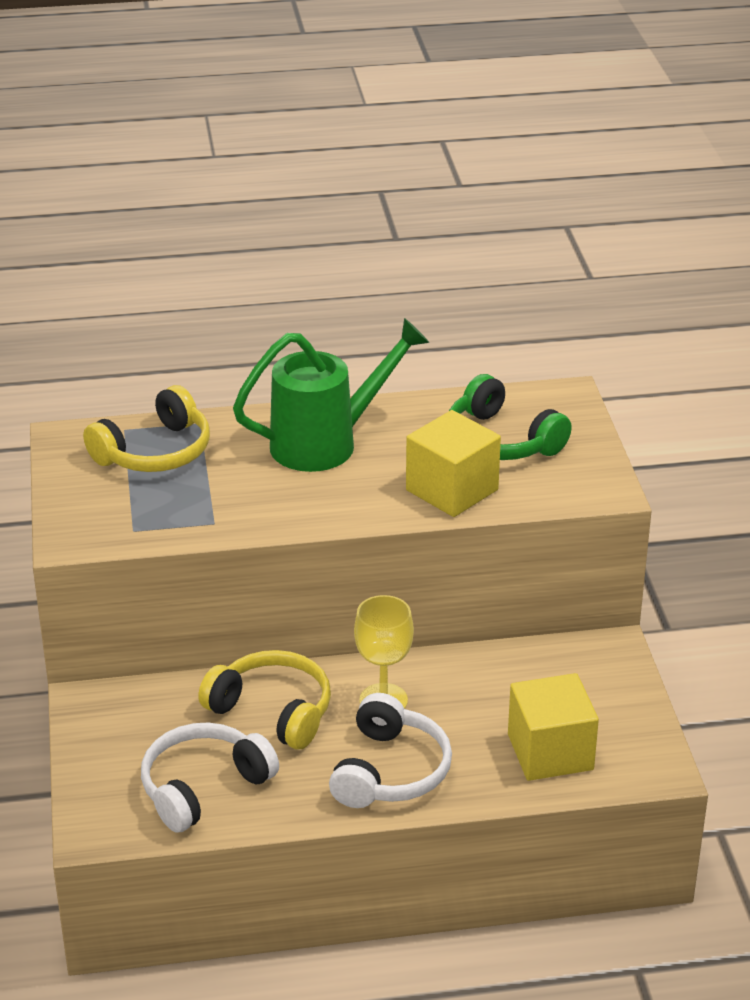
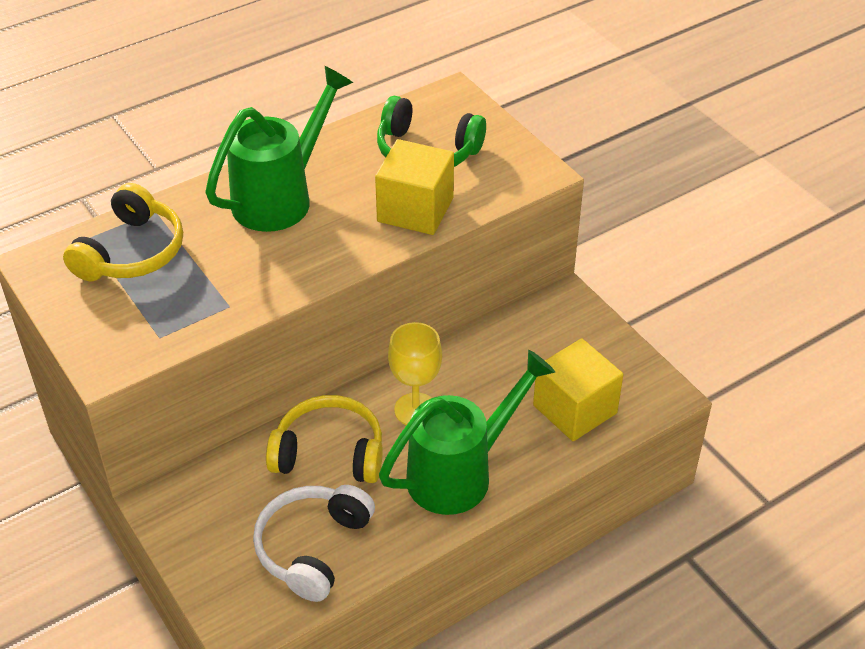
camera: 25 degrees left, 10 degrees up
white headphones [329,693,452,808] -> green watering can [379,350,555,515]

